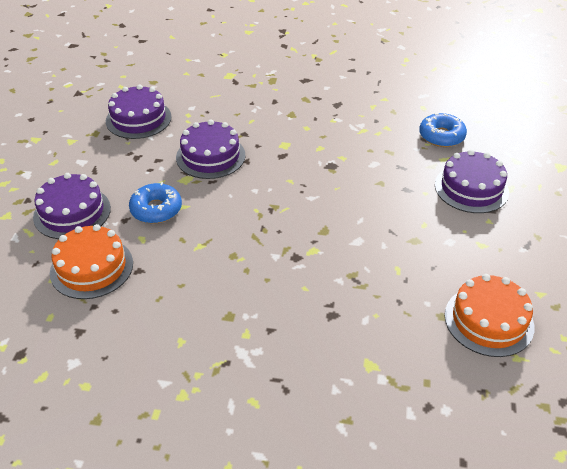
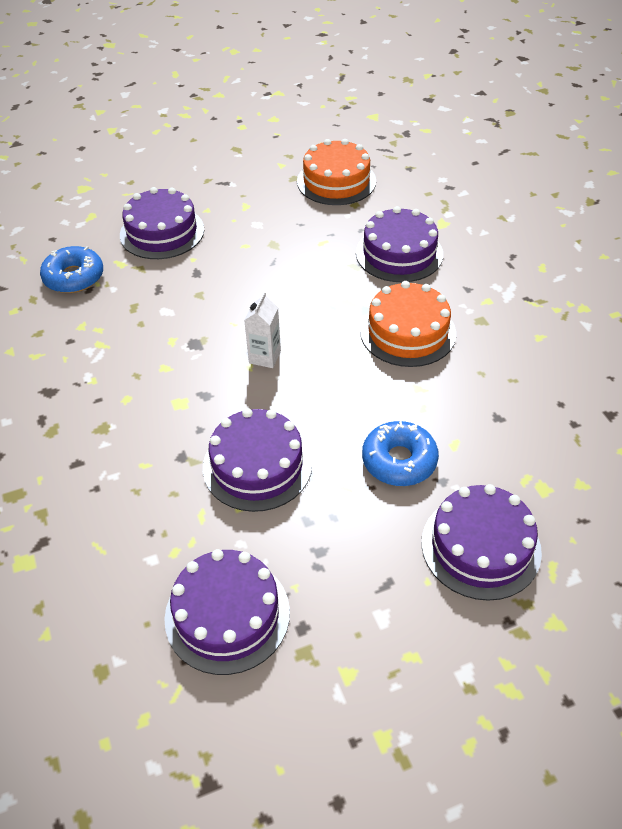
camera: 120 degrees left, 5 degrees up
orange cake [50,224,133,299] -> orange cake moved to [360,281,456,367]
none -> white carton [244,292,281,368]
none -> purple cake [356,206,443,282]

